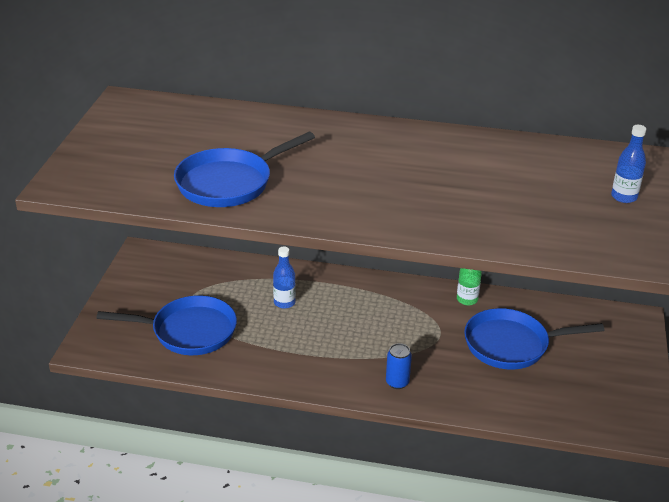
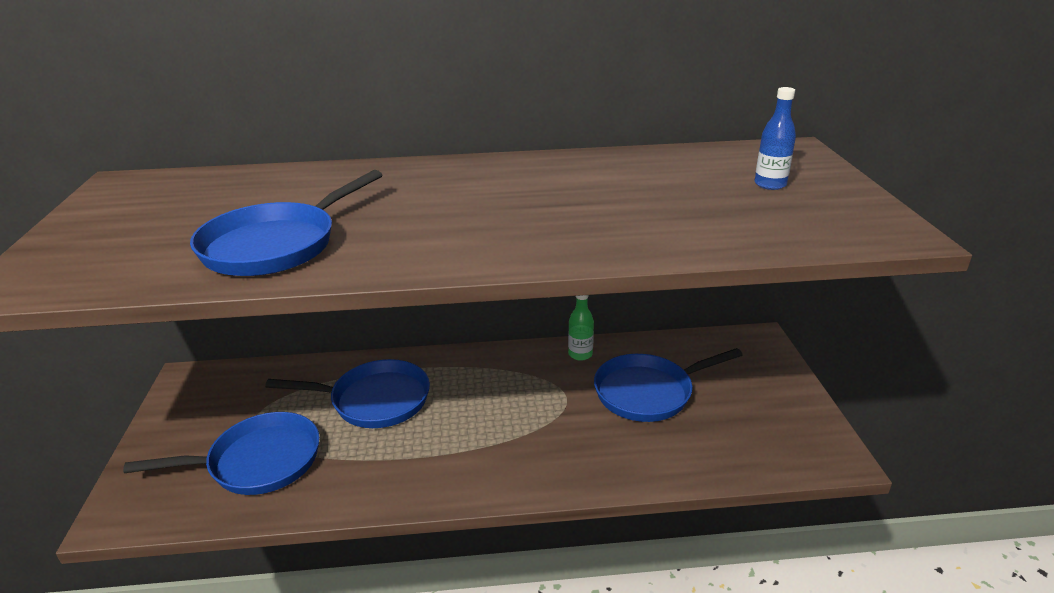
camera: 15 degrees left, 5 degrees down
blue bottle [273,246,296,309] -> blue pan [265,359,430,428]
blue can [386,343,412,389] -> none

